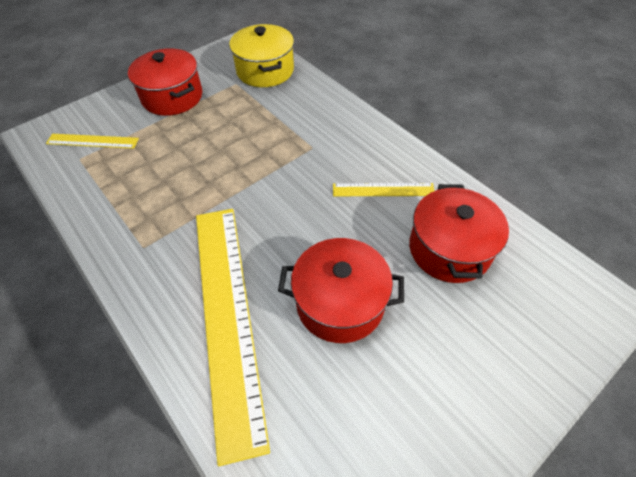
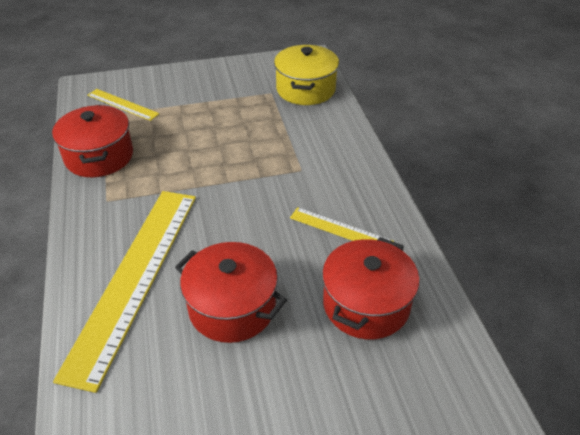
camera: 25 degrees right, 10 degrees down
red pot [128,48,202,116] -> red pot moved to [52,105,133,177]

